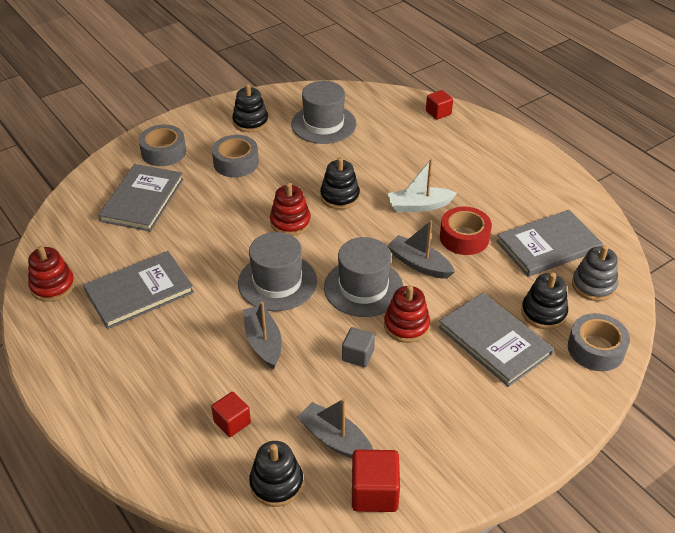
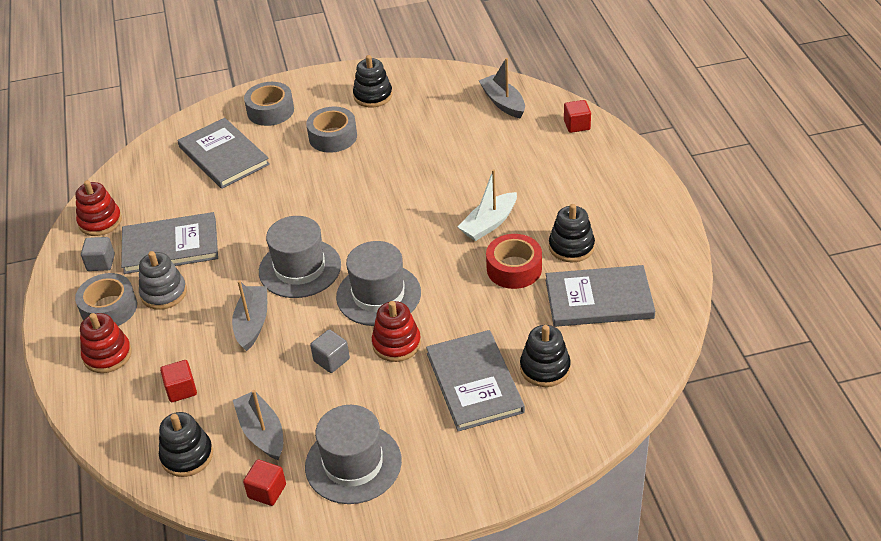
camera: 25 degrees right, 0 degrees up
grey book [98,164,184,232] -> grey book turned 75 degrees counterclockwise [178,118,270,189]
red stacking toy [270,183,311,236] -> red stacking toy moved to [80,313,132,373]
grey hat [291,81,356,144] -> grey hat moved to [305,405,402,504]
black stacking toy [320,157,360,209] -> black stacking toy moved to [549,204,595,263]
red cube [352,450,400,512] -> red cube [243,460,286,506], size x0.66
grey boat [387,220,455,279] -> grey boat moved to [479,58,525,118]
white boat [388,159,457,212] -> white boat turned 60 degrees counterclockwise [458,169,517,241]
grey tape [568,313,630,371] -> grey tape moved to [75,273,137,326]
grey stacking toy [572,245,618,301] -> grey stacking toy moved to [139,251,187,310]
none -> grey cube [81,237,115,271]

